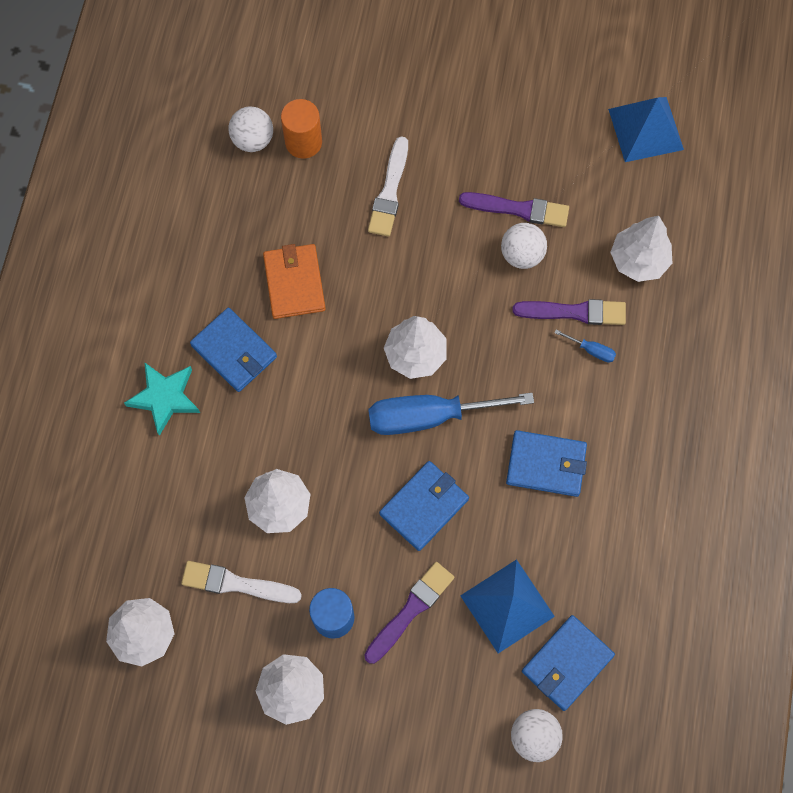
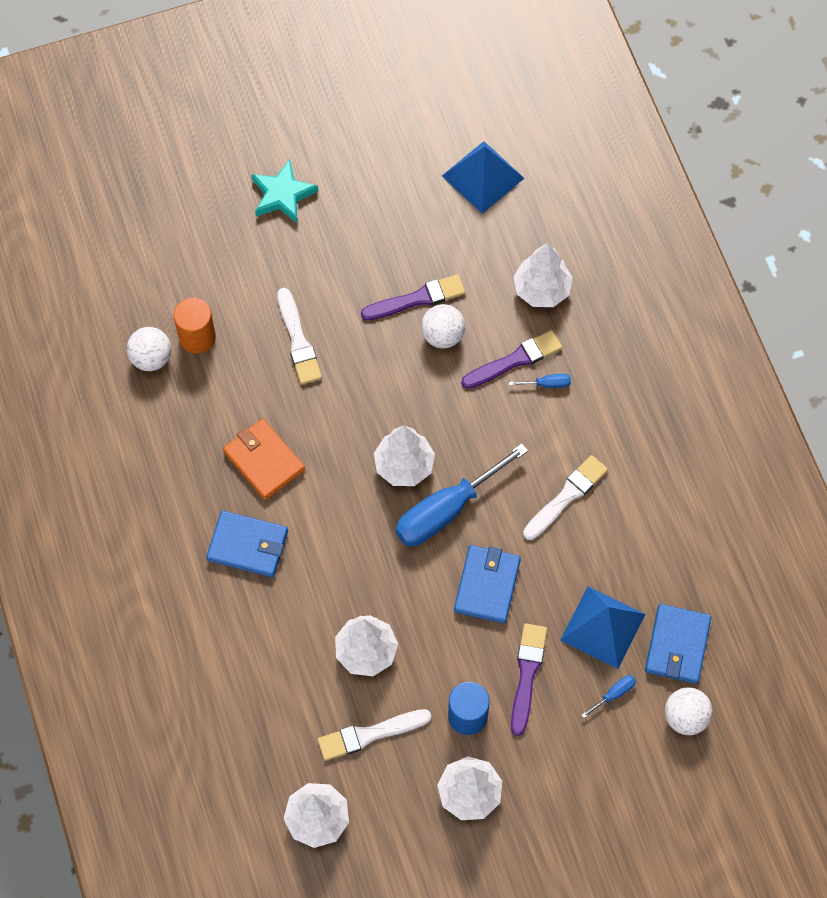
camera: 30 degrees left, 5 degrees down
turquoise star [124,362,200,436] -> turquoise star moved to [251,159,318,223]
blue wallet [506,430,587,497] -> white brush [523,455,608,540]
none -> blue screwdriver [581,675,636,718]

